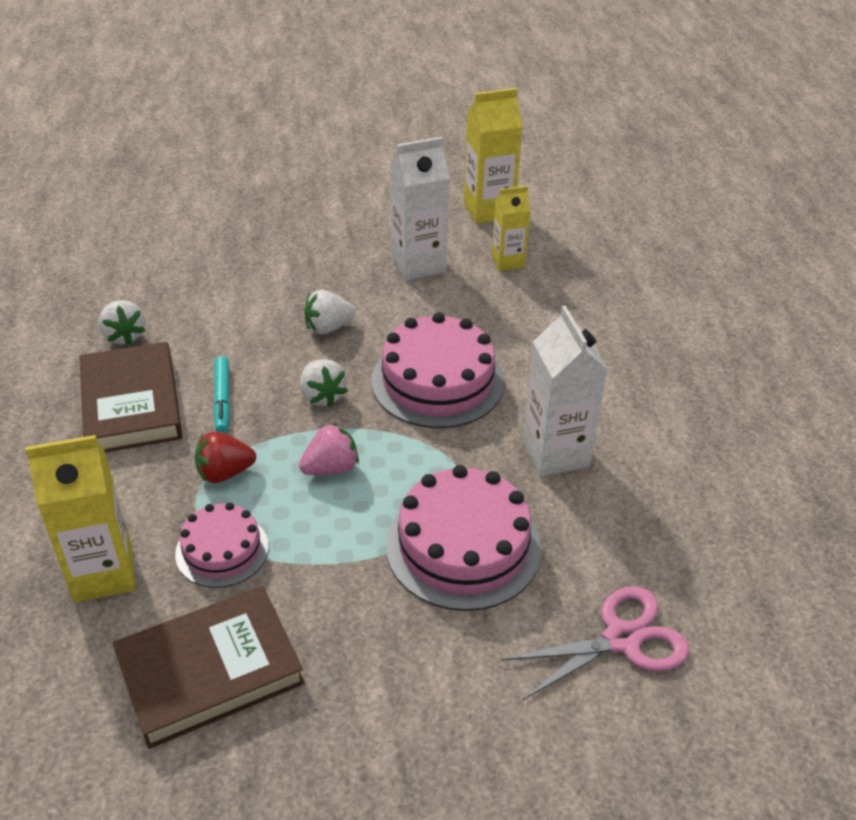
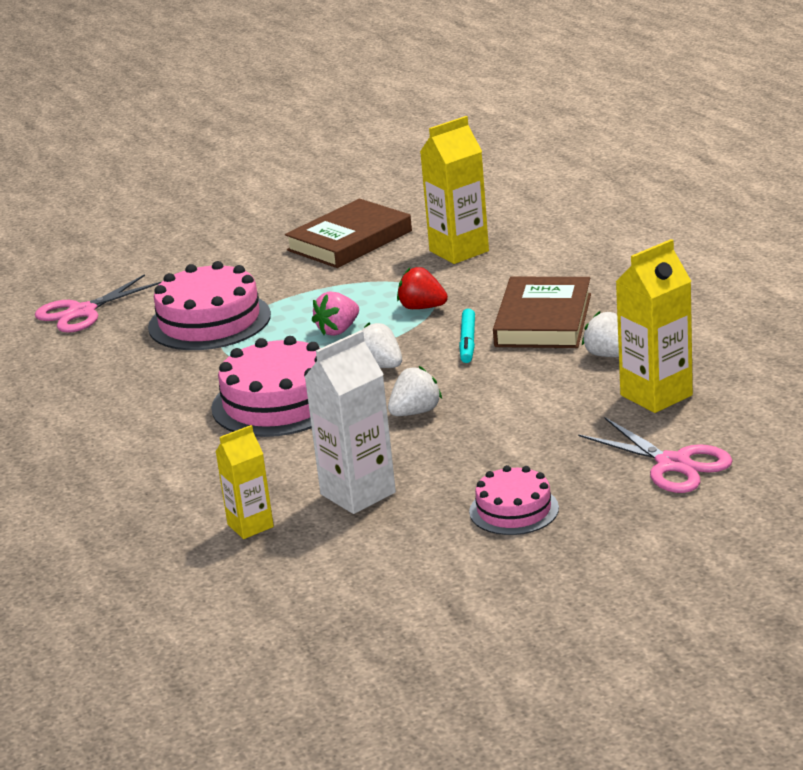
camera: 165 degrees right, 15 degrees down
brown book [79,342,182,452] -> brown book turned 45 degrees clockwise [493,277,591,348]
pink cake [175,502,269,588] -> pink cake moved to [469,465,559,535]
red strawberry [195,431,256,483] -> red strawberry turned 120 degrees counterclockwise [397,267,448,309]
turquoise marker [213,356,230,433] -> turquoise marker turned 150 degrees counterclockwise [459,309,475,363]
yellow carton [464,88,523,224] -> yellow carton moved to [616,239,693,413]
white carton [523,306,608,476] -> none
none -> pink scissors [578,418,733,493]

